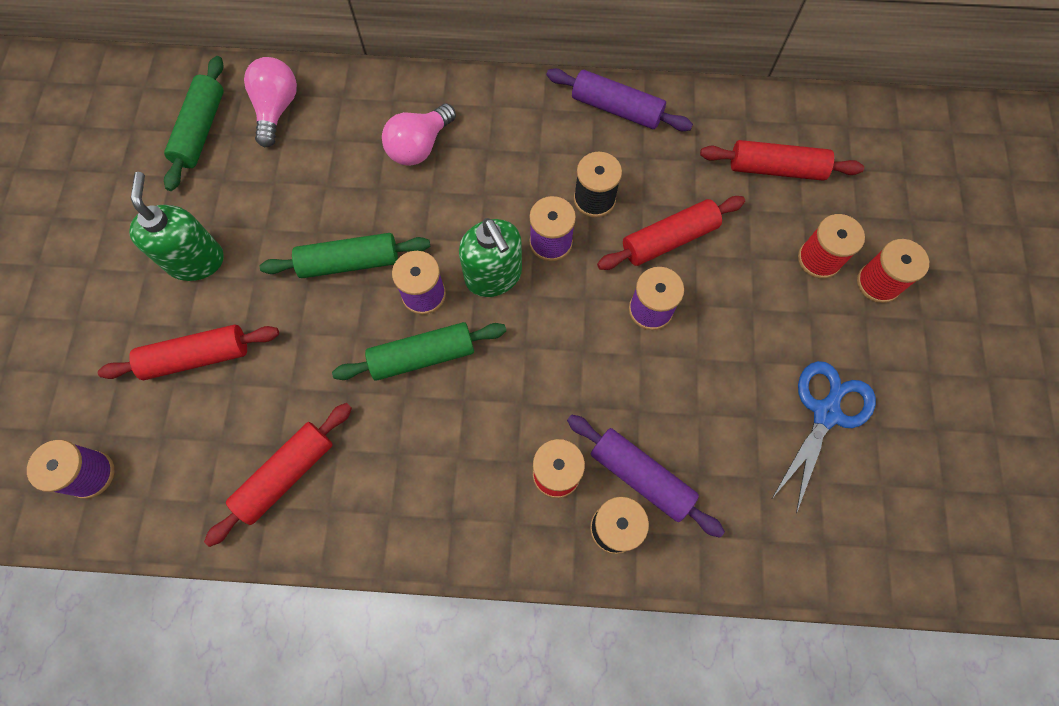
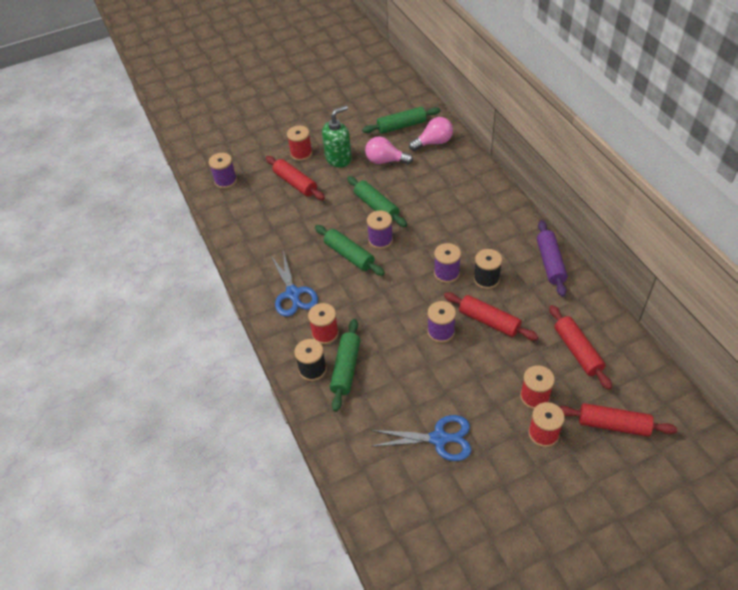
camera: 65 degrees right, 20 degrees down
red rolling pin [204,403,352,547] -> red rolling pin moved to [559,403,677,437]
pink light bulb [382,104,456,166] -> pink light bulb moved to [365,137,413,164]
green soap dispenser [459,218,522,297] -> none
purple rolling pin [567,415,725,538] -> green rolling pin [330,319,360,412]
none -> blue scissors [270,250,318,317]
none -> red spool [287,126,312,161]

